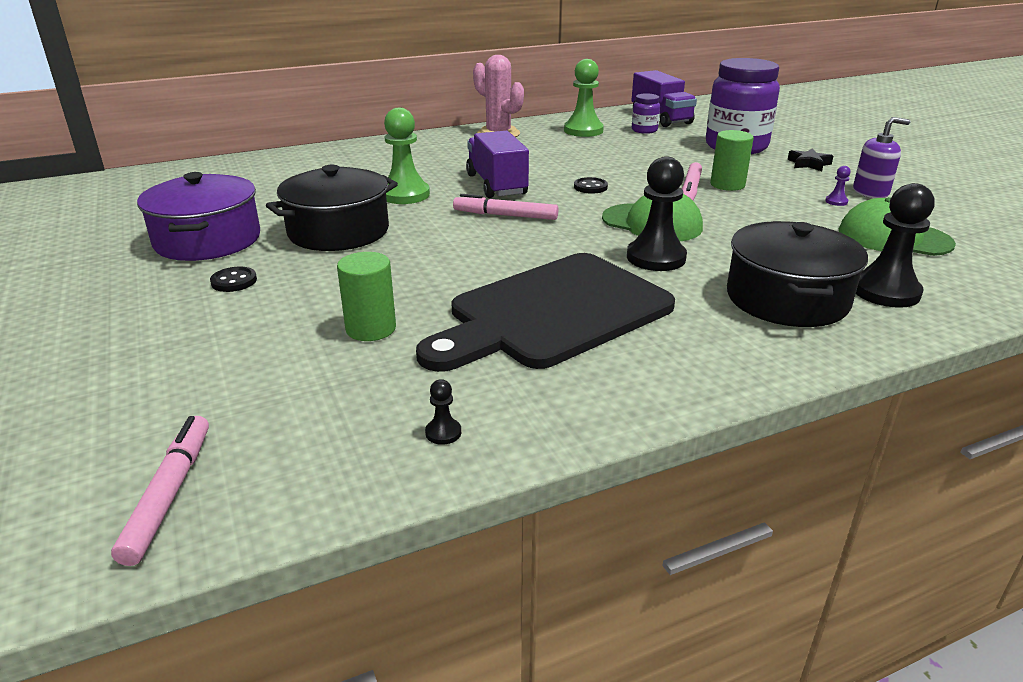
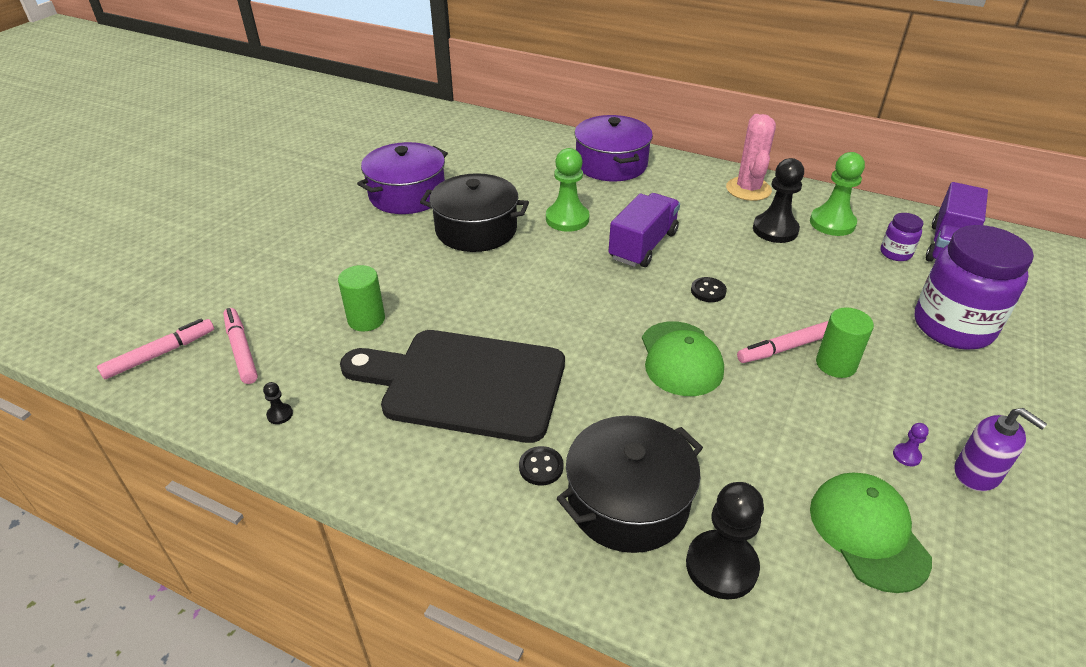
camera: 50 degrees right, 10 degrees up
black button [210,267,257,292] -> black button moved to [519,446,563,485]
pink marker [453,194,558,220] -> pink marker moved to [223,308,258,384]
black pawn [627,156,687,271] -> black pawn moved to [753,158,804,243]
black star [788,149,833,171] -> none
none -> purple pot [575,115,653,181]

